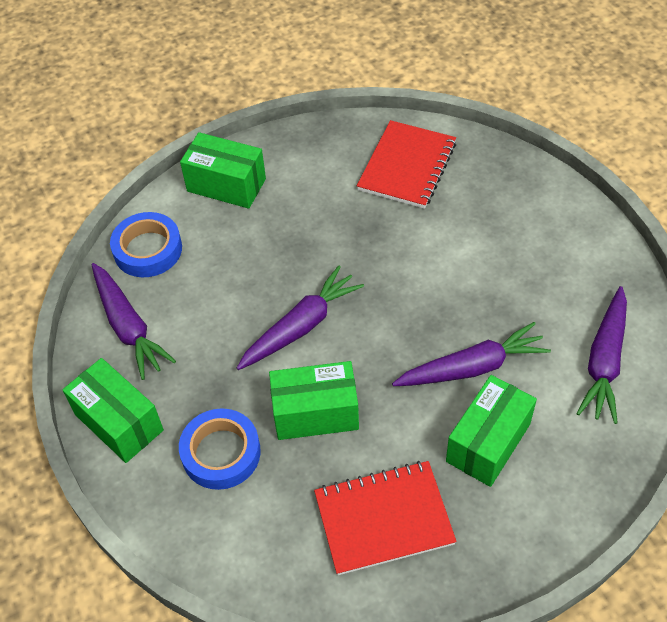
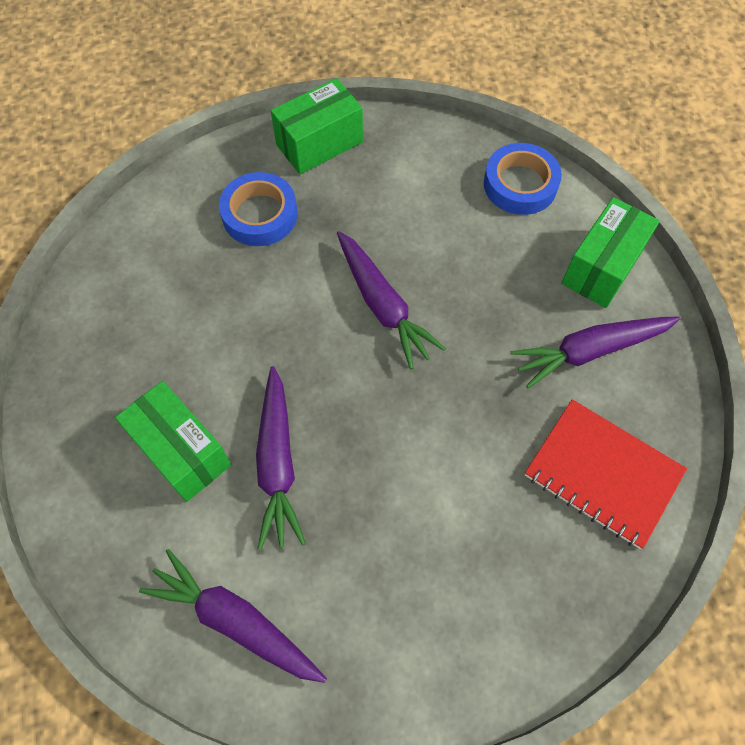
camera: 100 degrees right, 10 degrees up
purple carrot [92,263,176,380] -> purple carrot moved to [510,316,680,389]
green box [269,361,359,440] -> none
red notebook [314,461,457,575] -> none

